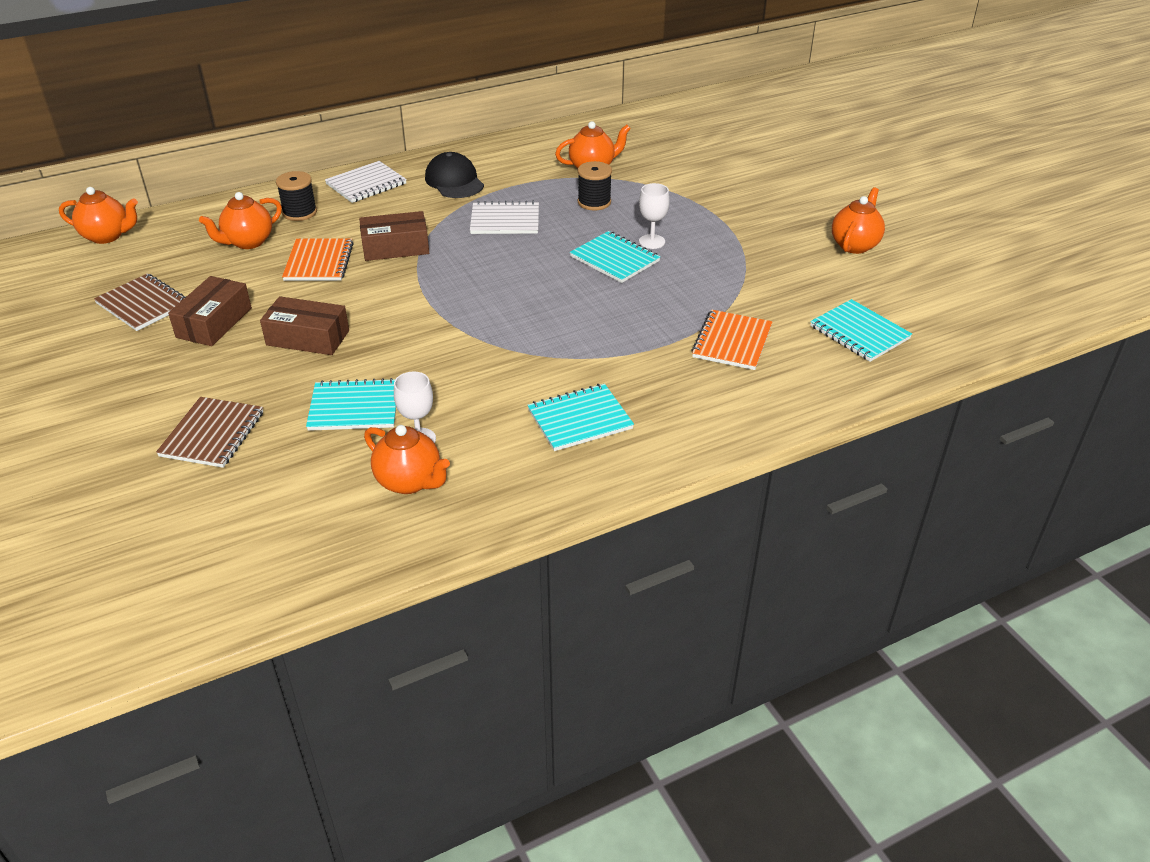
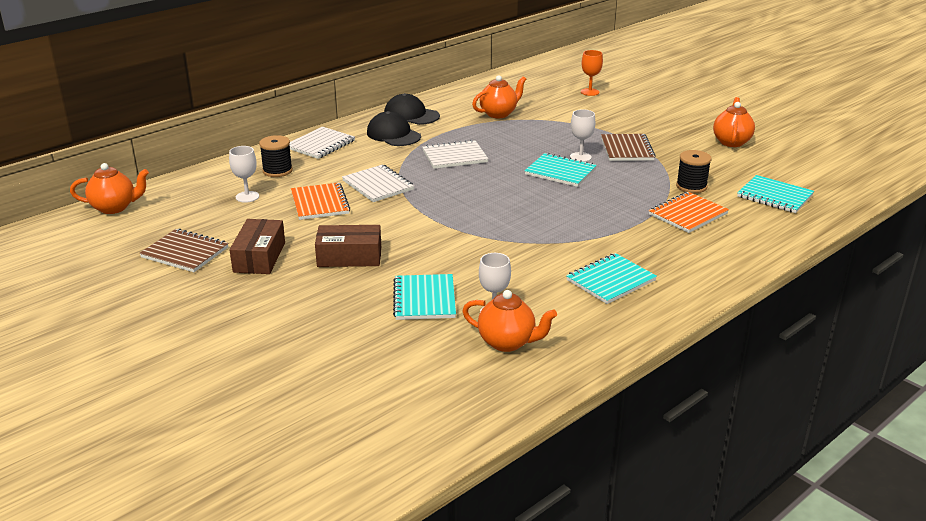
camera: 15 degrees left, 10 degrees down
brown notebook [156,397,263,468] -> brown notebook moved to [601,134,656,161]
orange teapot [199,192,282,249] -> white goblet [229,146,259,203]
turquoise notebook [306,378,396,431] -> turquoise notebook turned 75 degrees counterclockwise [393,274,456,320]
brown box [359,211,429,261] -> white notebook [342,164,414,202]
black spool [578,161,612,210] -> black spool moved to [676,150,712,193]
orange notebook [691,310,772,370] -> orange notebook turned 45 degrees clockwise [649,192,729,233]
none -> black cap [384,93,440,125]
none -> orange goblet [581,50,603,96]

